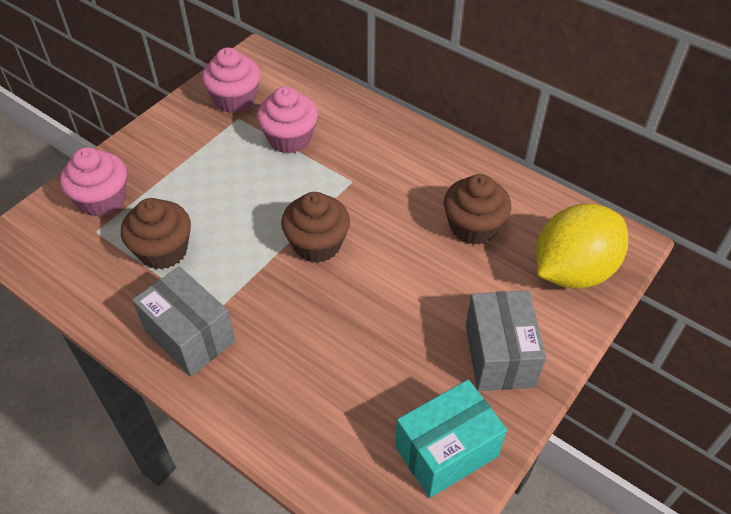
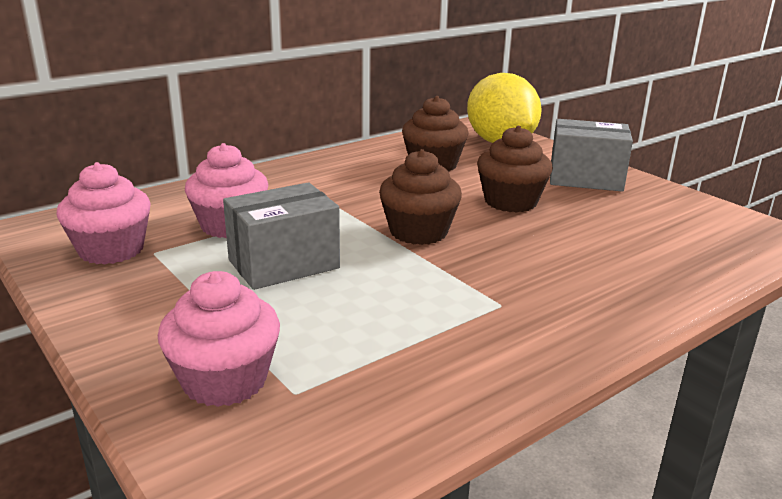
camera: 75 degrees left, 25 degrees down
brown cupcake [121,198,191,269] -> brown cupcake moved to [477,126,553,213]
grey box [132,266,236,376] -> grey box moved to [223,182,340,290]
turquoise box [395,379,507,498] -> none

